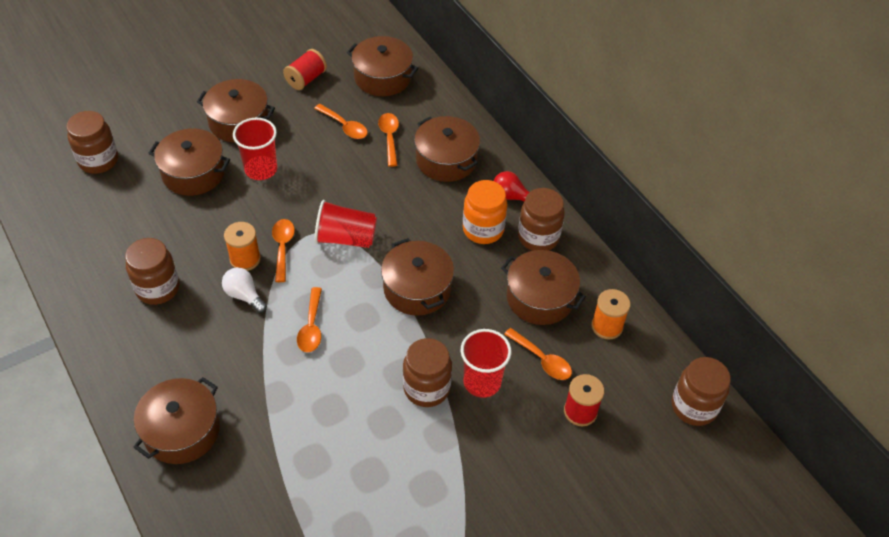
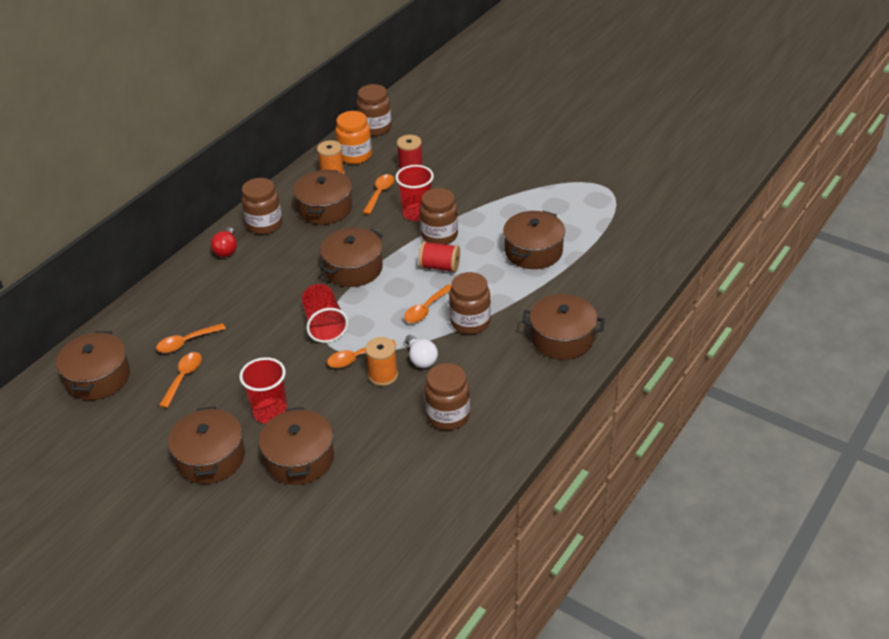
camera: 110 degrees left, 10 degrees down
brown jar [66,111,118,174] -> brown jar moved to [449,272,491,334]
white light bulb [222,267,267,313] -> white light bulb turned 45 degrees counterclockwise [405,335,438,368]
red spool [283,49,327,90] -> red spool moved to [419,241,460,273]
orange spoon [297,287,322,352] -> orange spoon turned 150 degrees clockwise [404,284,451,323]
brown pot [414,116,480,182] -> brown pot moved to [503,211,565,269]
orange jar [463,180,507,244] -> orange jar moved to [335,111,372,164]

